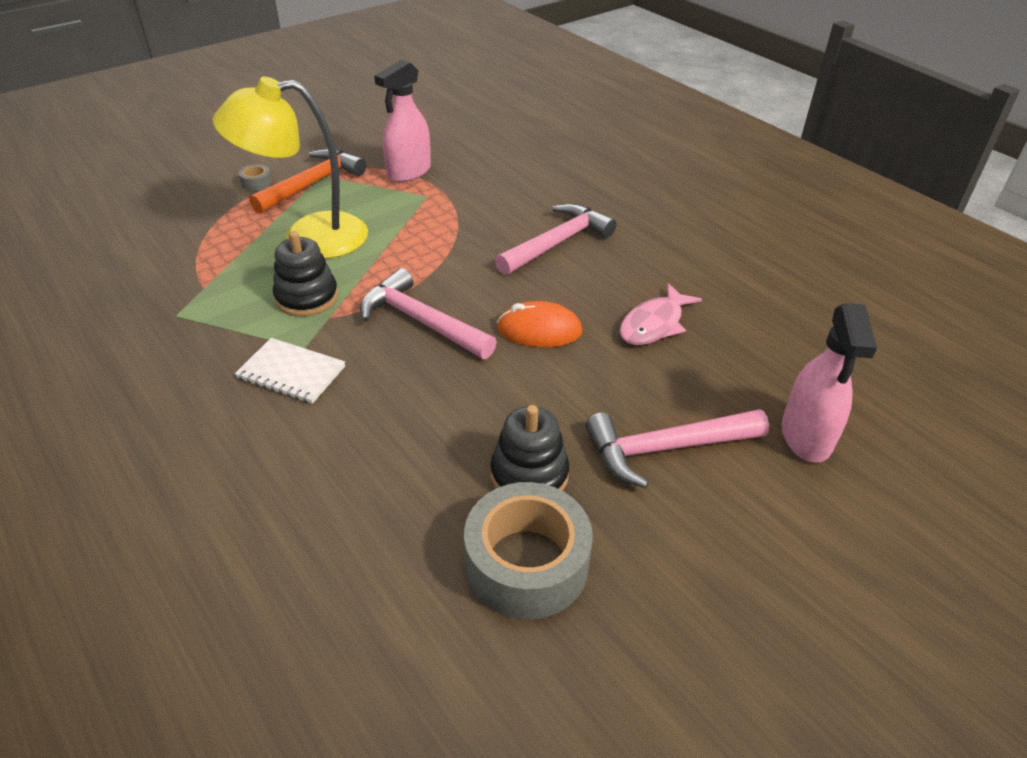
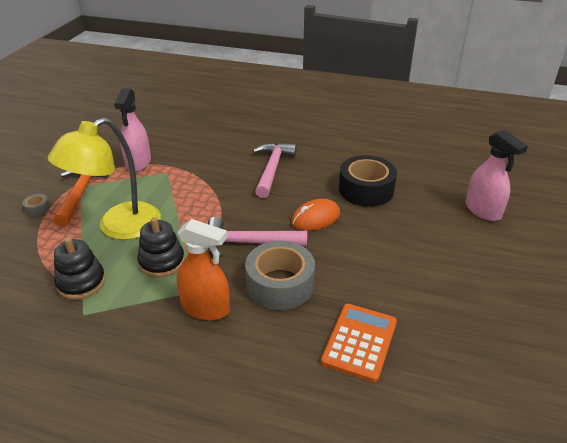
camera: 35 degrees left, 5 degrees down
white notebook [235,338,345,404] -> orange spray bottle [177,219,230,320]
grey tape [464,482,593,619] -> grey tape moved to [245,241,315,310]
black stacking toy [490,405,570,491] -> black stacking toy moved to [54,237,106,300]
pink hammer [586,409,769,488] -> none
pink fish [620,283,702,345] -> black tape [339,155,397,207]
none -> orange calculator [321,304,397,382]

